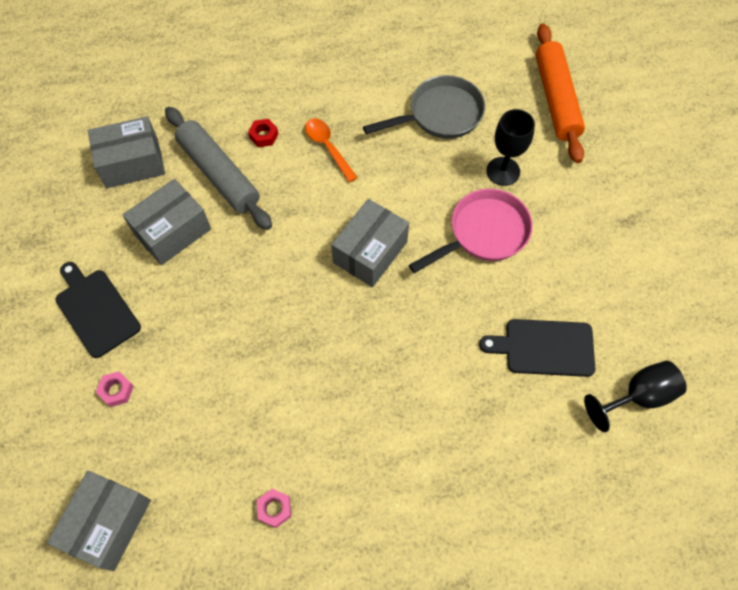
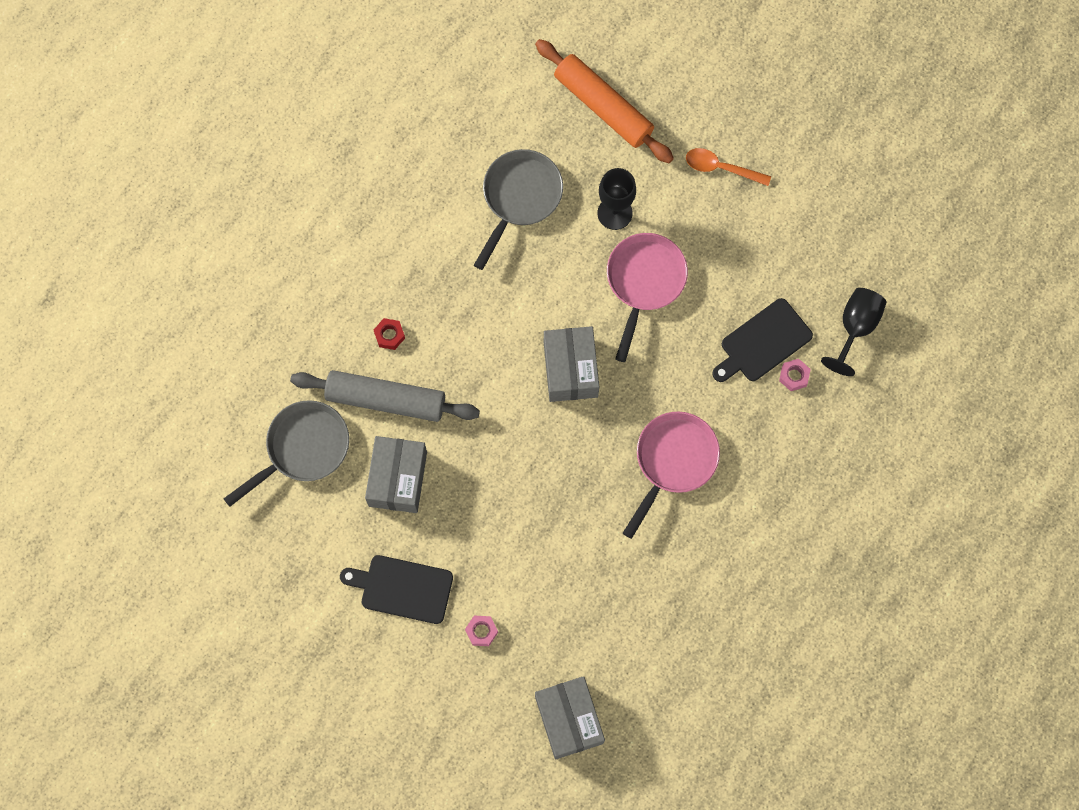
camera: 40 degrees left, 10 degrees up
grey box [88,116,165,188] -> grey pan [224,400,349,507]
pink nut [257,489,291,528] -> pink nut moved to [779,359,811,391]
orange spoon [305,119,358,182] -> orange spoon moved to [686,148,771,186]
none -> pink pan [623,412,720,539]

